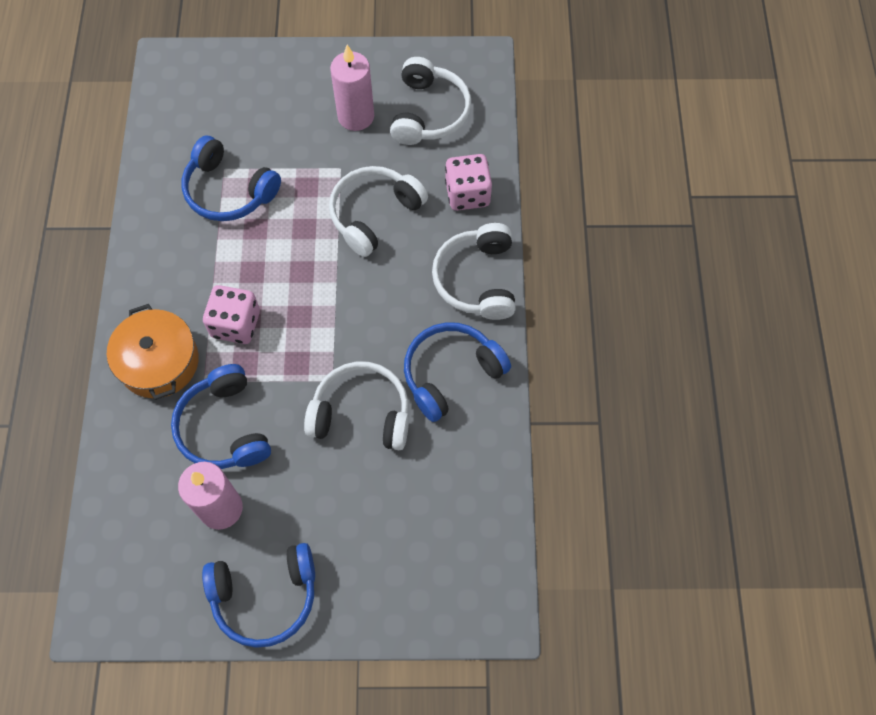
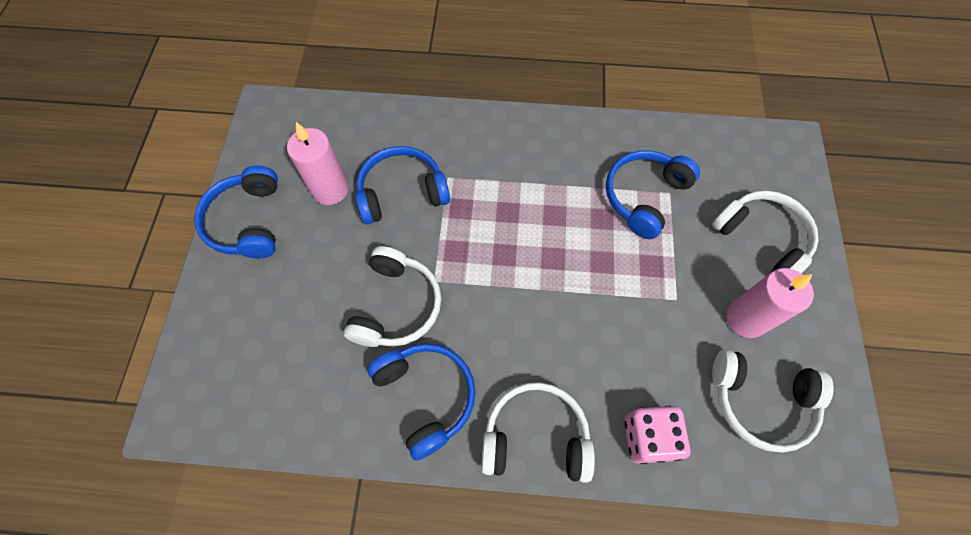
camera: 95 degrees right, 0 degrees up
orange pot [107,304,199,400] -> none
pink dice [203,285,260,344] -> none
white headphones [329,166,428,257] -> white headphones moved to [712,191,819,274]

